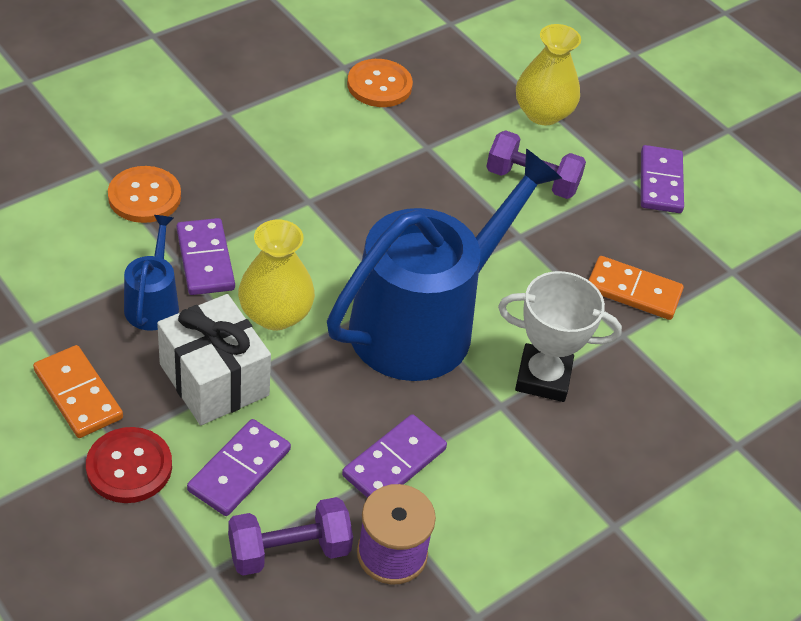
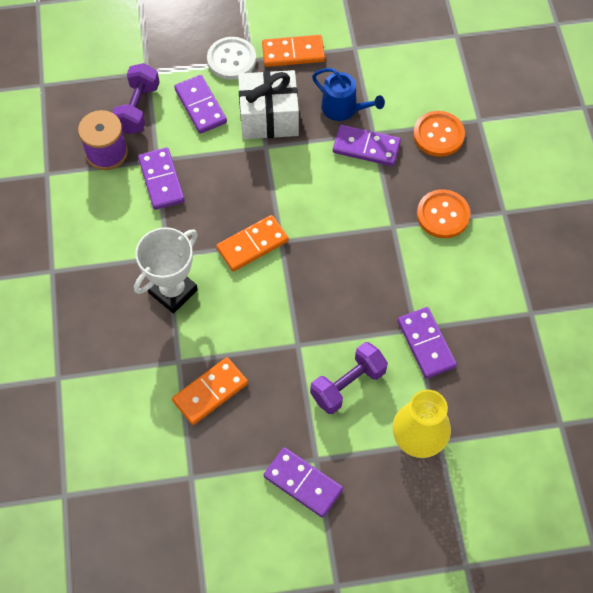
camera: 125 degrees right, 15 degrees up
red button [86,427,172,503] -> white button [207,37,256,80]
yellow vase [238,219,315,330] -> none
blue watering can [327,148,562,381] -> orange domino [216,215,289,272]
orange button [347,59,413,107] -> orange button moved to [417,189,471,238]
none -> purple domino [397,307,457,379]

